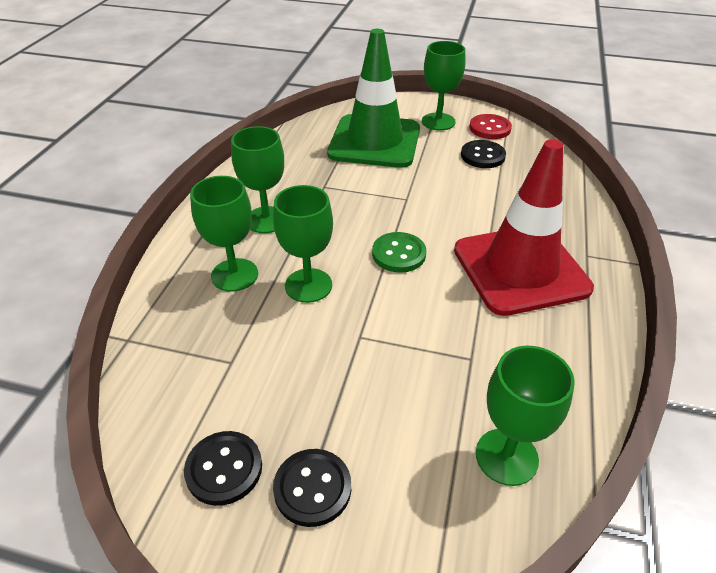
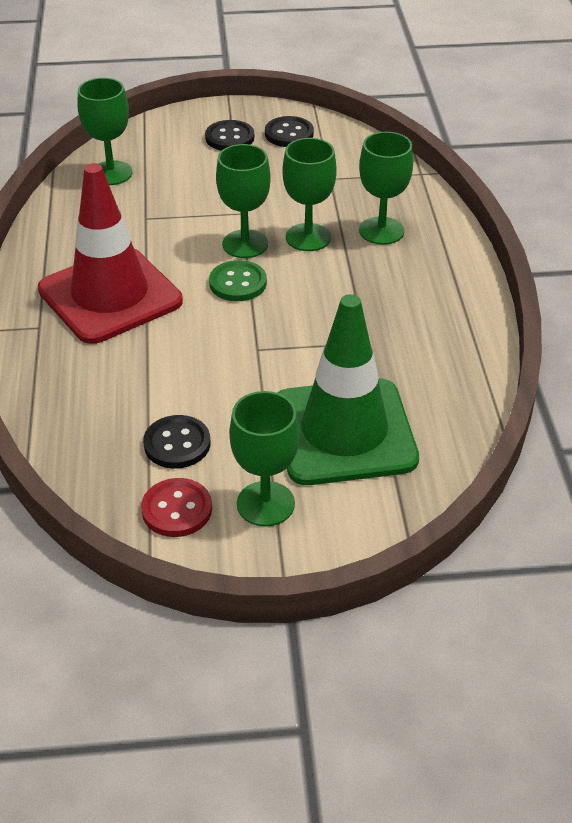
camera: 160 degrees right, 0 degrees up
green goblet [231,126,284,233] -> green goblet moved to [216,144,270,258]

